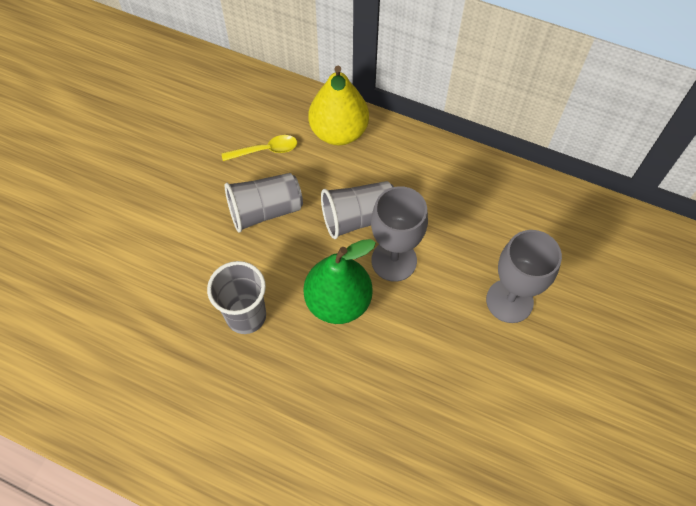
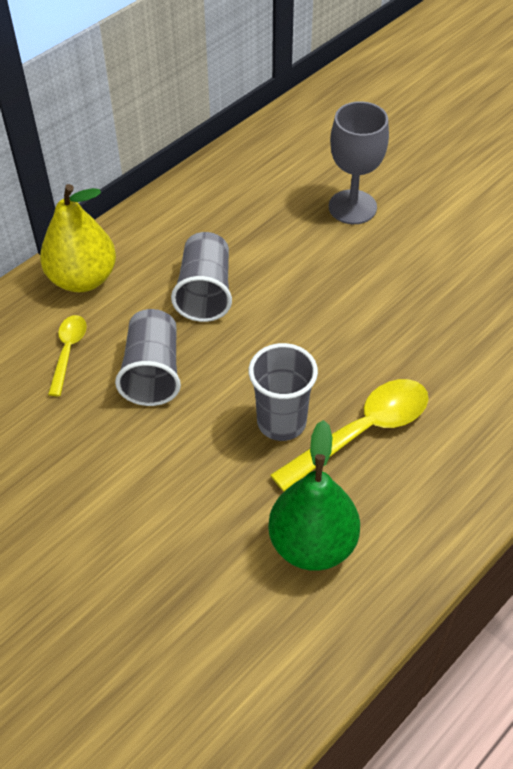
camera: 70 degrees left, 10 degrees down
green pear [303,239,376,324] -> green pear moved to [268,420,360,571]
grey goblet [371,186,428,282] -> none
none -> yellow spoon [270,379,428,492]

